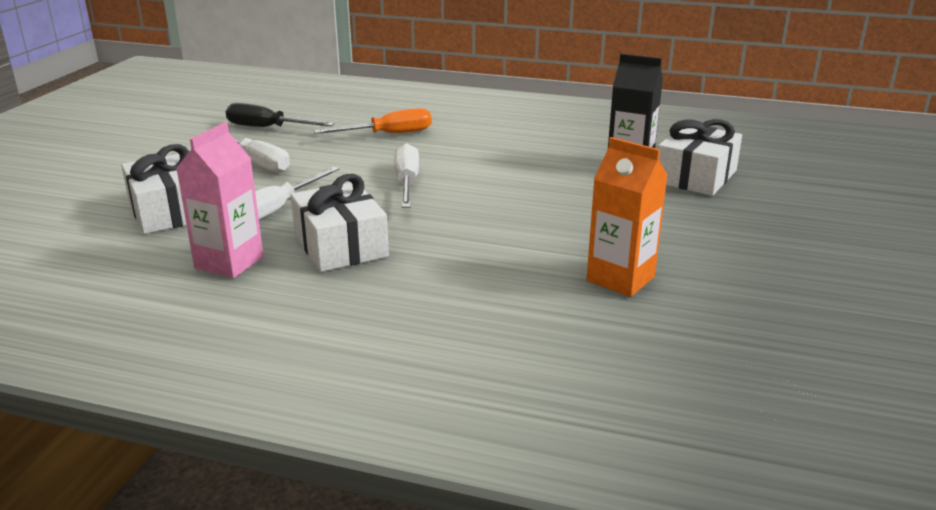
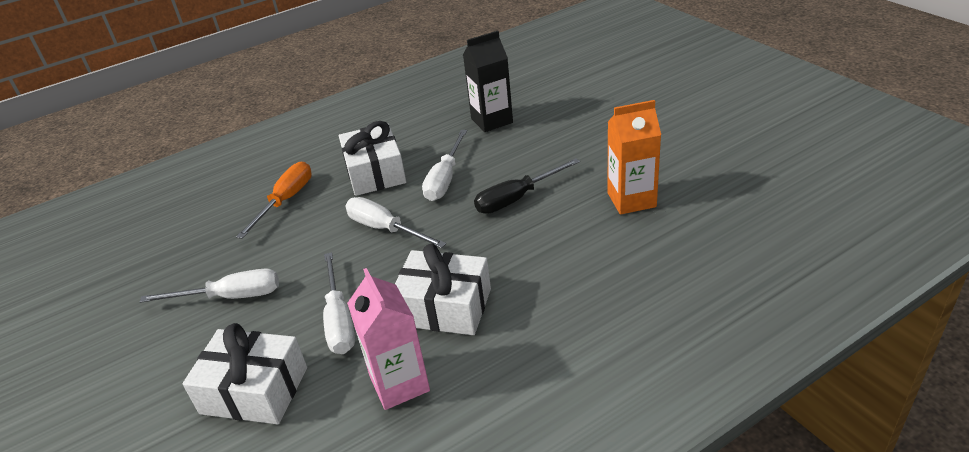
camera: 45 degrees left, 10 degrees up
black screwdriver [226,103,335,127] -> black screwdriver moved to [474,158,580,214]
white gift [658,119,742,196] -> white gift moved to [339,121,406,196]
none -> white screwdriver [422,130,467,201]

